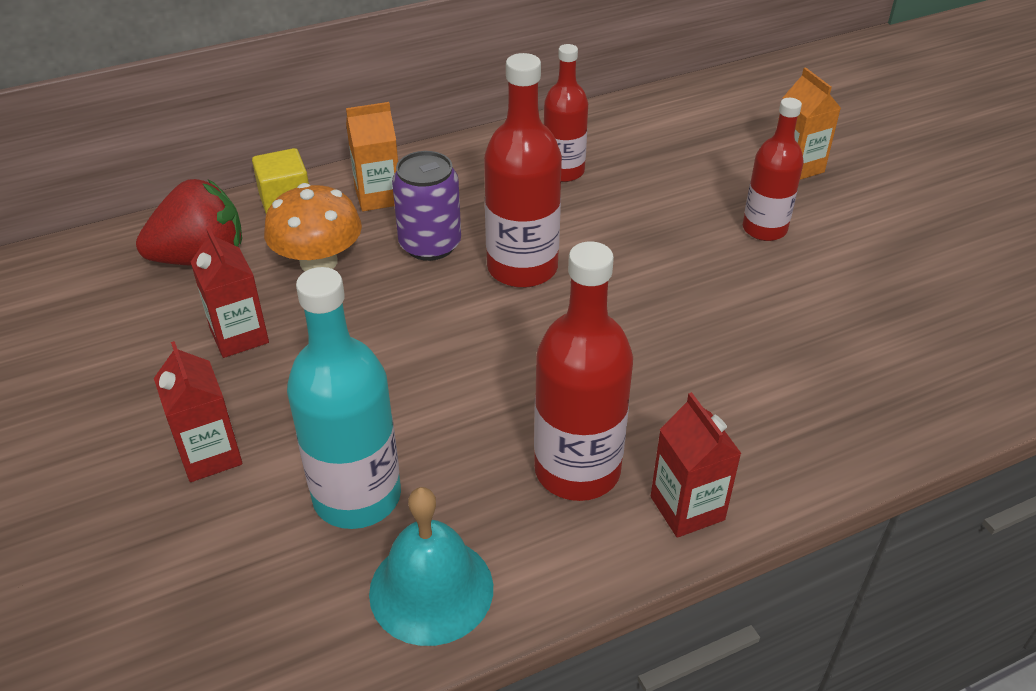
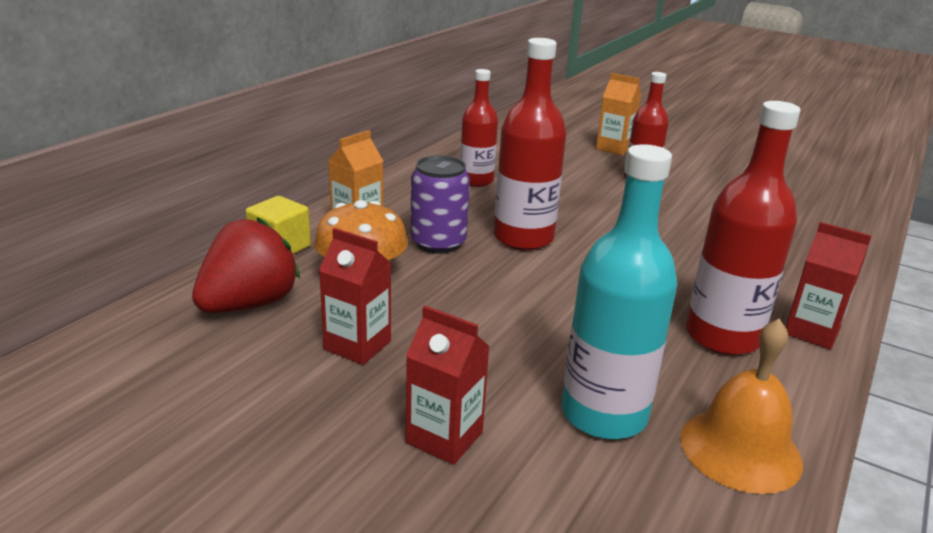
camera: 35 degrees left, 15 degrees down
turquoise bell [369,487,493,646] -> orange bell [680,319,803,494]

